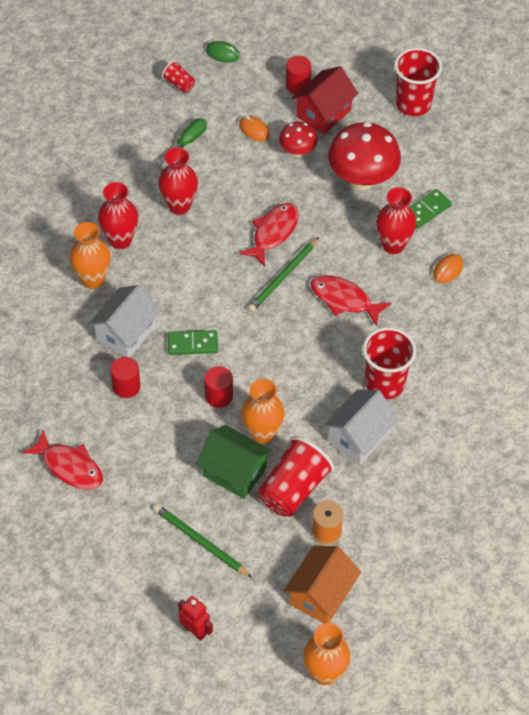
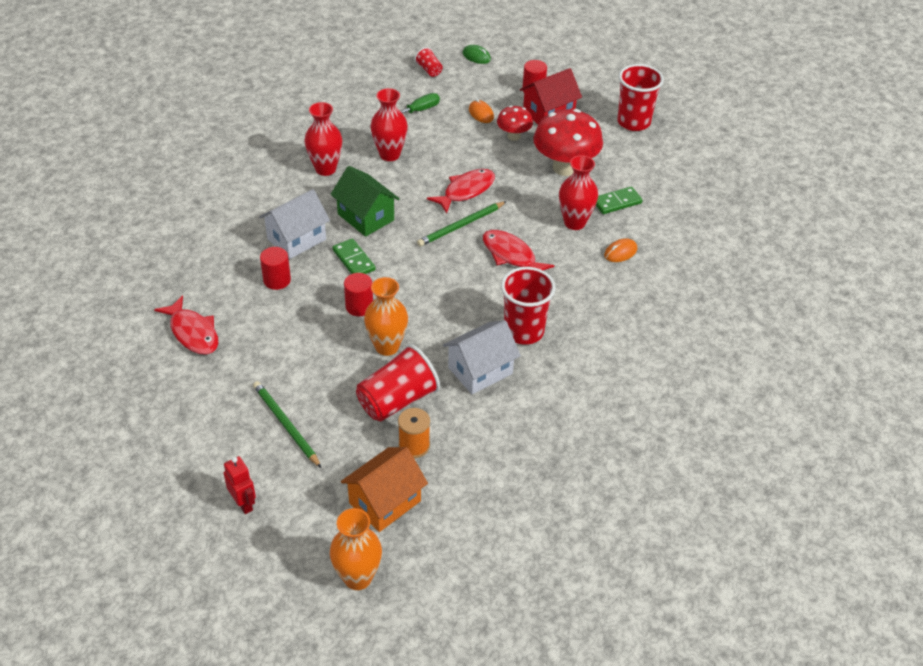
camera: 15 degrees right, 10 degrees down
orange vase [70,222,111,289] -> none
green domino [168,330,218,355] -> green domino turned 45 degrees clockwise [332,238,376,274]
green house [196,425,272,499] -> green house moved to [330,166,400,237]

